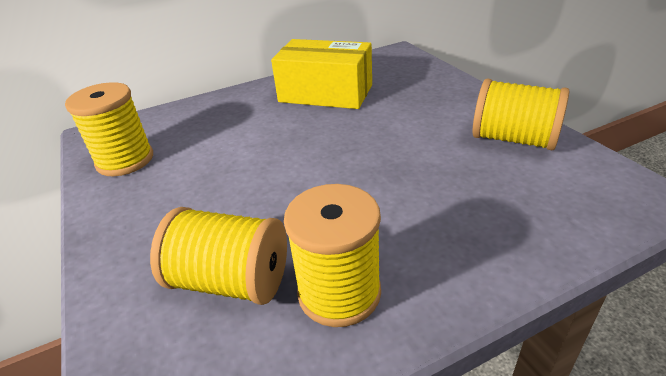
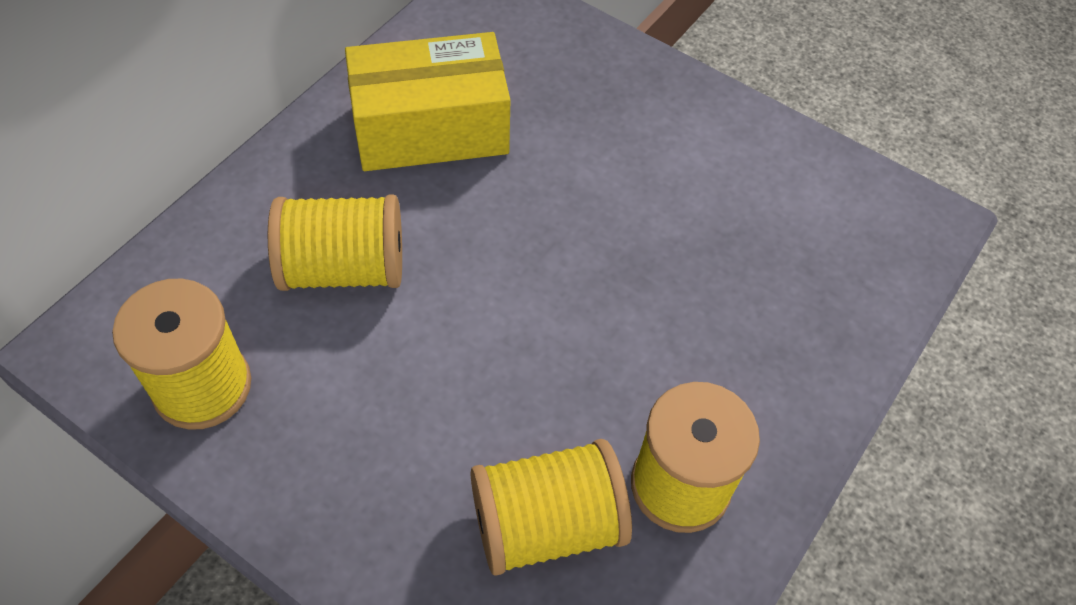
camera: 35 degrees left, 20 degrees up
yellow spool [472,78,569,150] -> yellow spool moved to [268,195,402,291]

